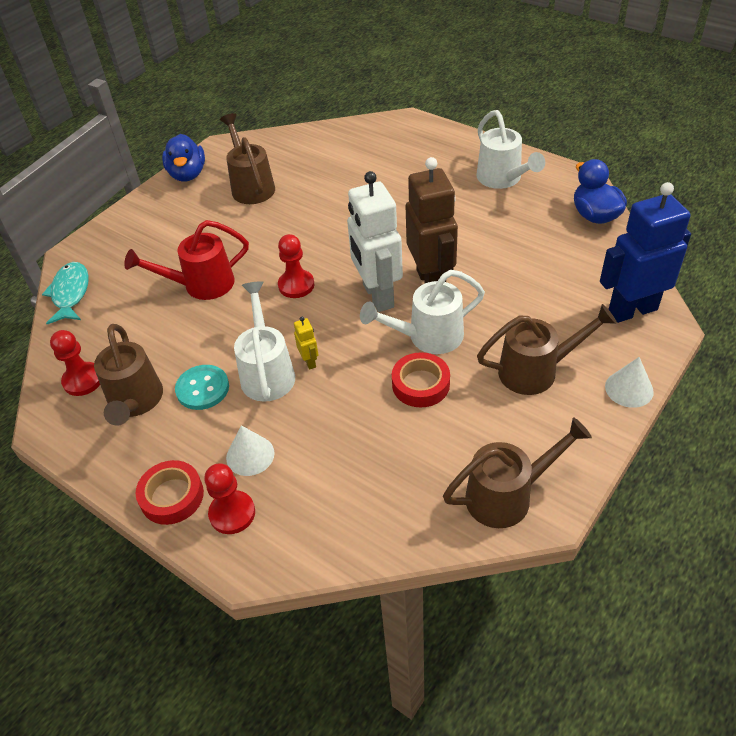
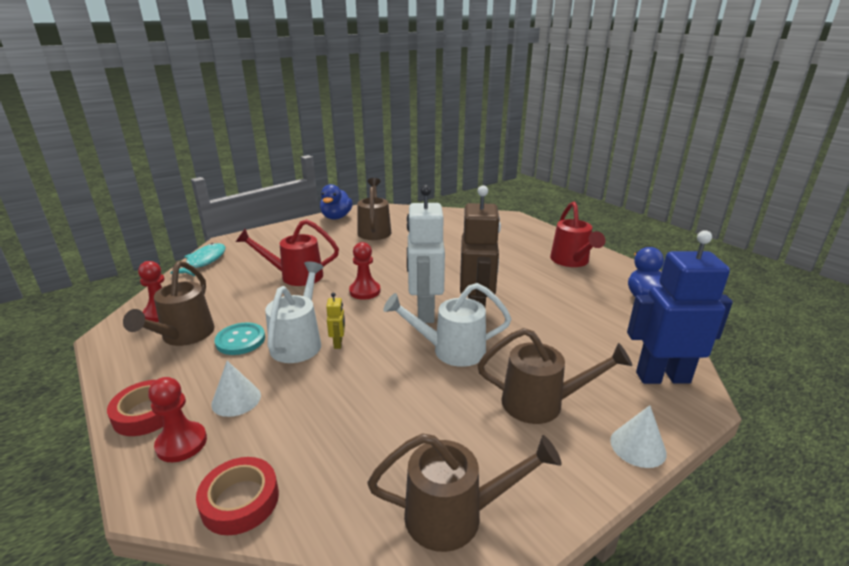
camera: 15 degrees right, 20 degrees down
red tape [392,352,450,408] -> red tape moved to [196,457,279,535]
white watering can [476,110,545,189] -> red watering can [550,201,605,267]

